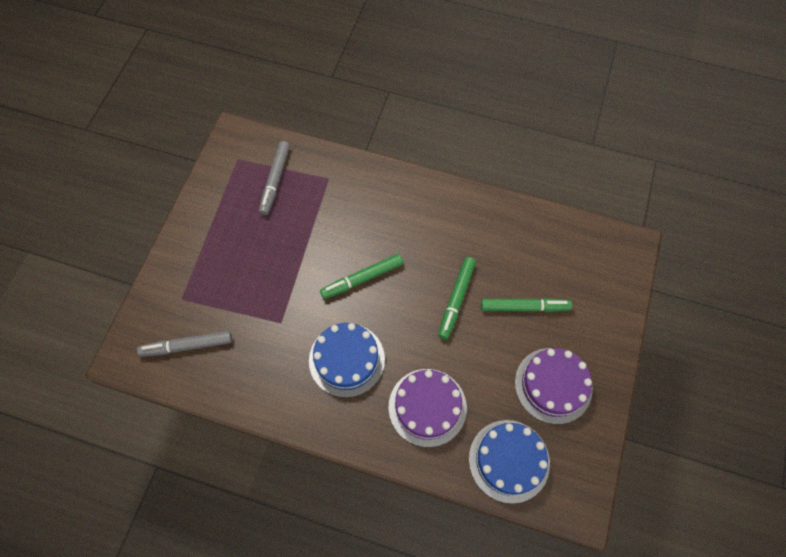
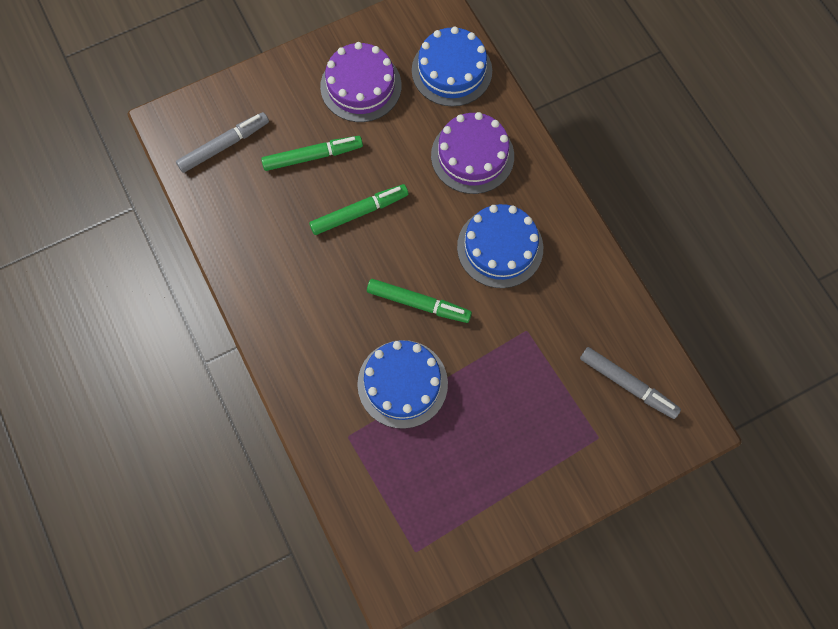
camera: 135 degrees left, 5 degrees up
grey marker [259,141,290,215] -> grey marker moved to [176,112,269,173]
green marker [481,298,572,312] -> green marker turned 120 degrees clockwise [261,136,363,171]
none -> blue cake [357,340,448,429]

